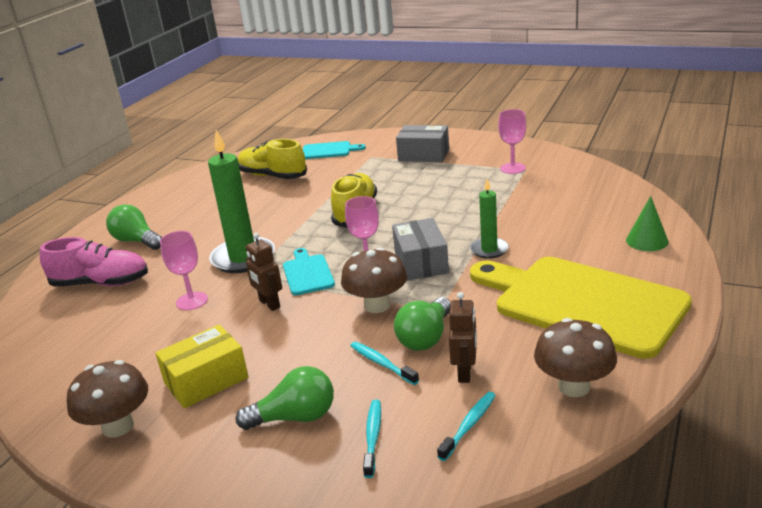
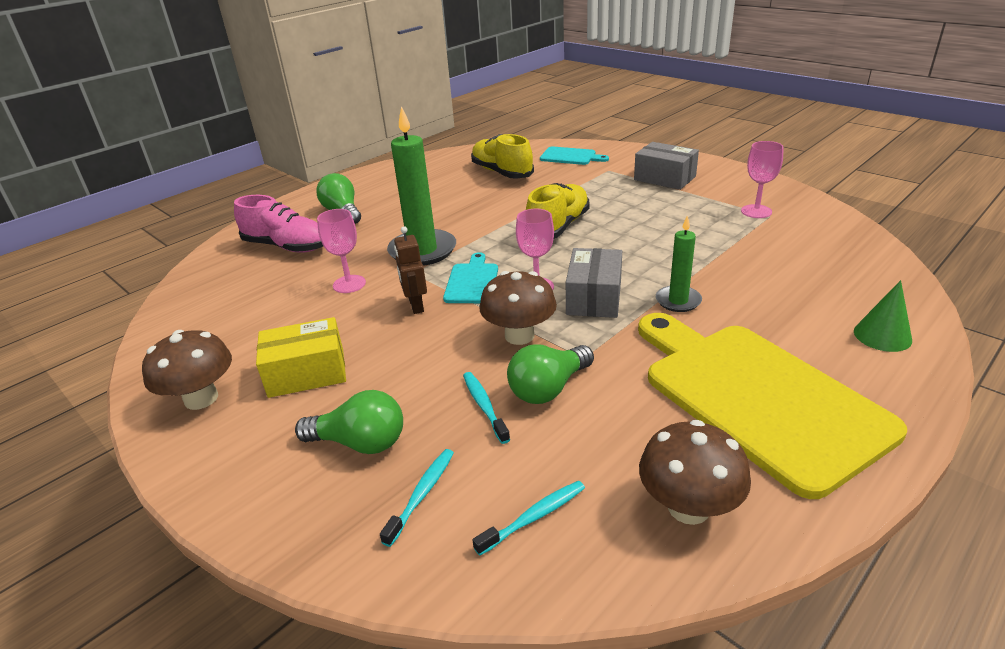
camera: 20 degrees right, 5 degrees up
brown robot [449,292,477,383] -> none

